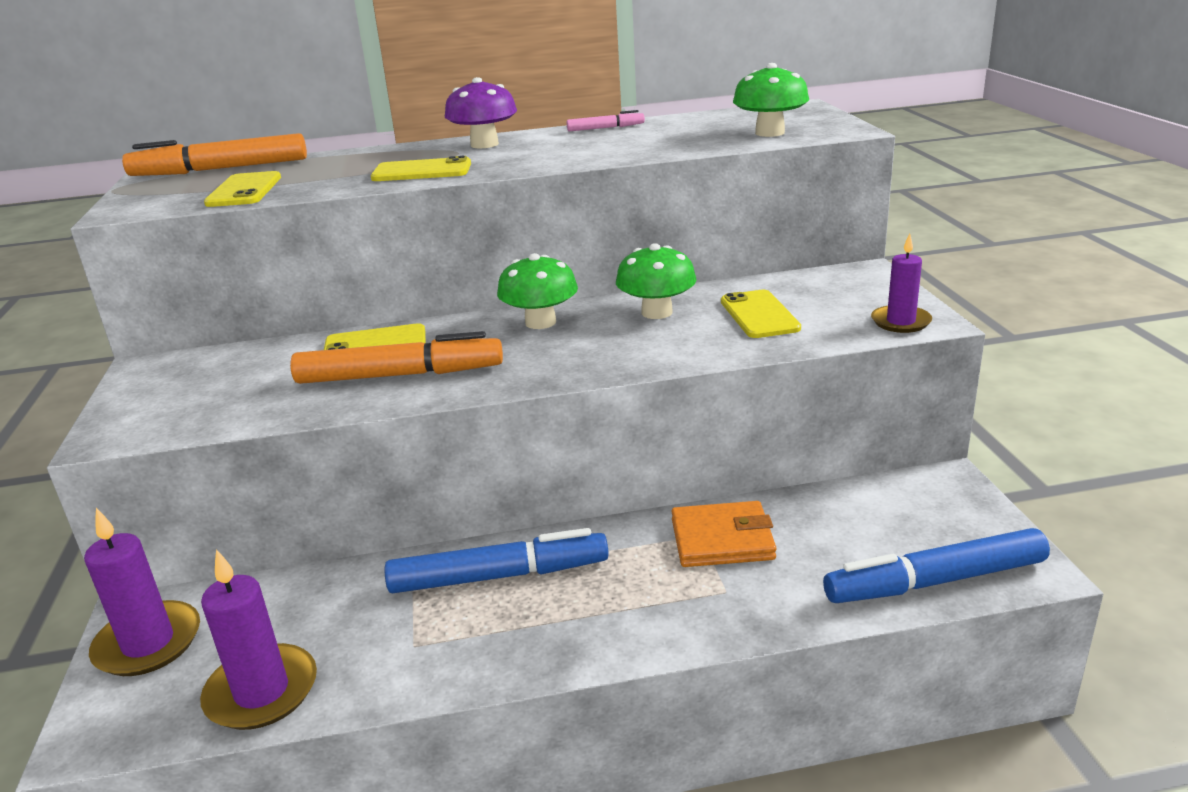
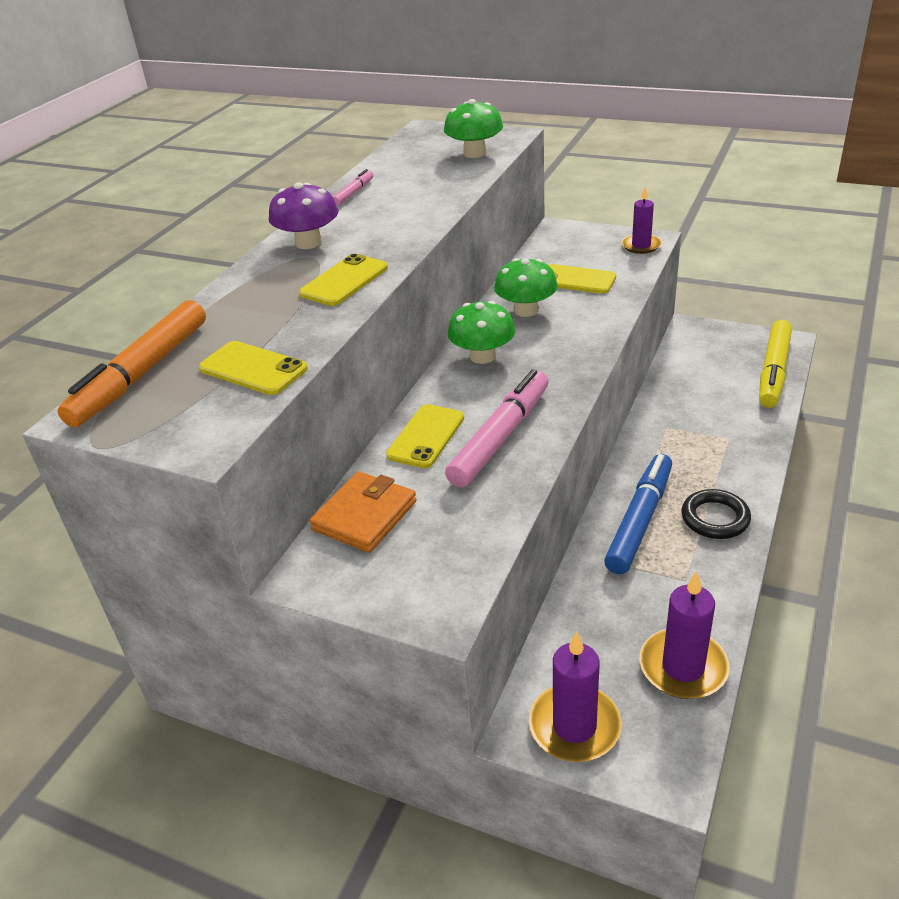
camera: 55 degrees left, 10 degrees up
orange marker [290,331,503,384] -> pink marker [445,369,549,488]
orange wallet [671,501,777,567] -> orange wallet moved to [309,471,417,553]
blue marker [823,528,1050,603] -> yellow marker [759,320,792,408]
none -> black ring [681,489,751,539]

